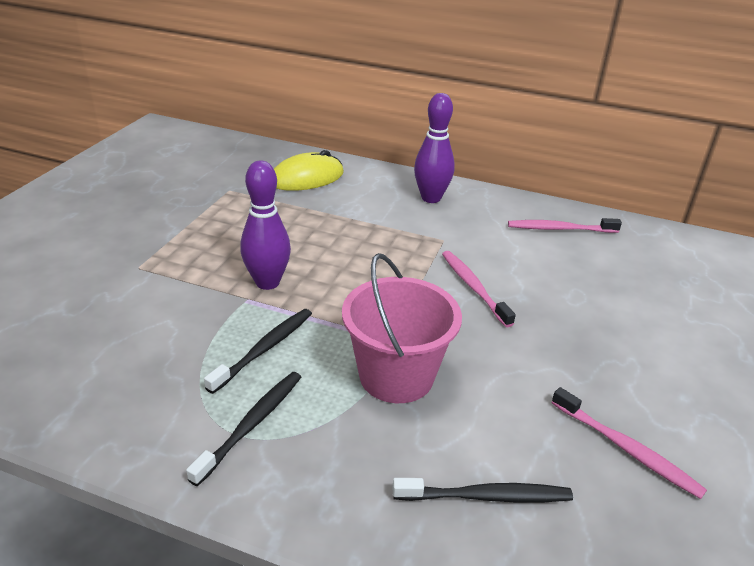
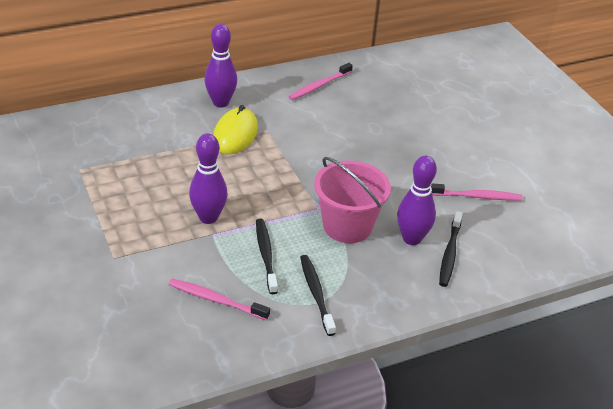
camera: 45 degrees left, 5 degrees up
yellow mouse [274,150,344,191] -> yellow mouse moved to [213,105,258,154]
black toothbrush [393,478,573,503] -> black toothbrush turned 150 degrees clockwise [439,211,462,287]
pink toothbrush [442,251,516,327] -> pink toothbrush moved to [169,279,270,320]
none -> purple bowling pin [397,155,437,245]

